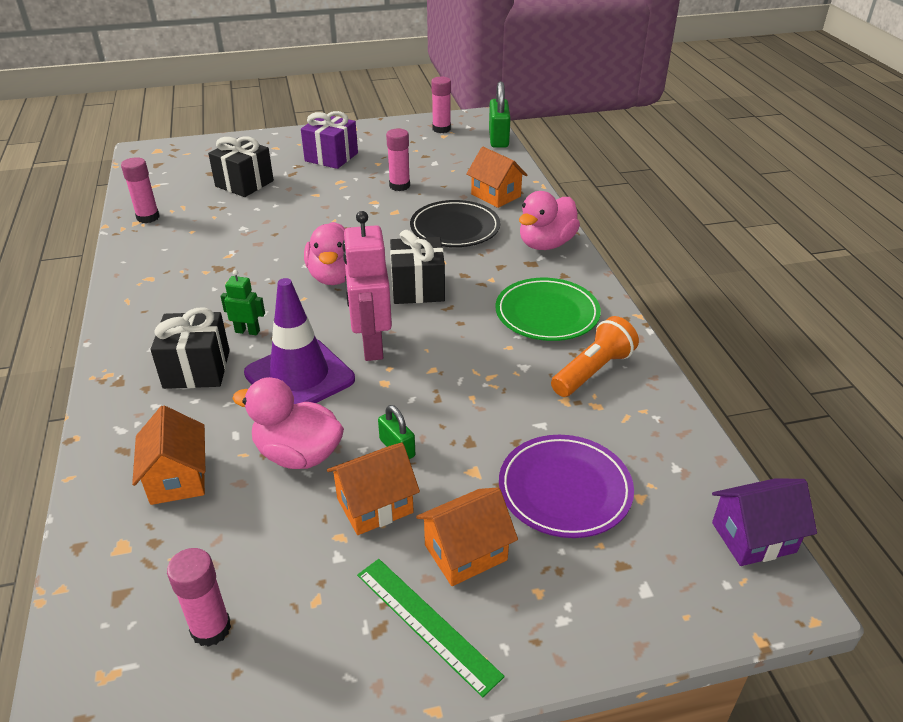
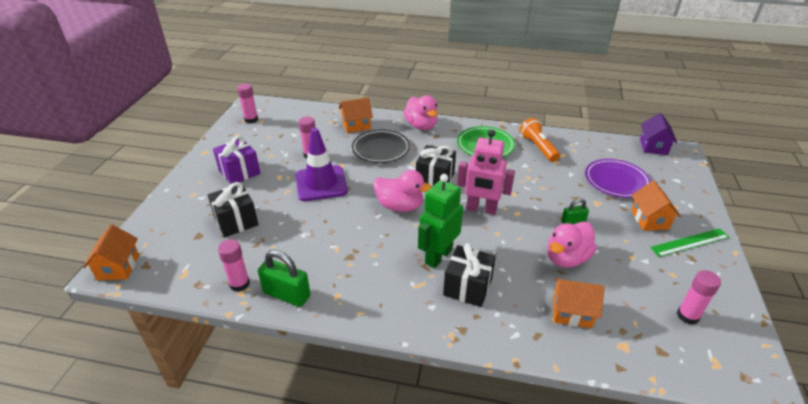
camera: 65 degrees left, 0 degrees up
green robot [221,270,265,335] -> green robot [418,174,463,268], size x2.02
purple traffic cone [244,278,355,404] -> purple traffic cone moved to [296,128,348,201]
orange house [327,442,420,535] -> orange house moved to [83,225,139,280]
green padlock [489,81,511,148] -> green padlock moved to [258,250,310,307]

